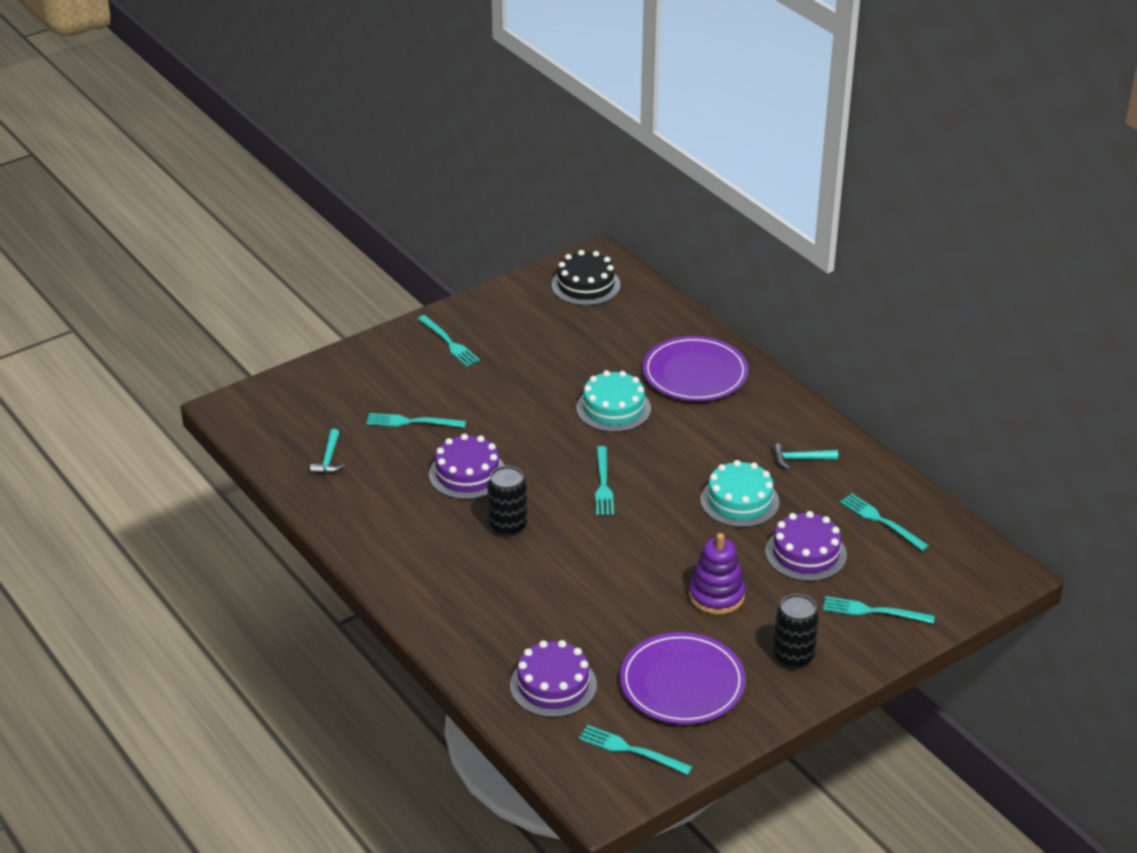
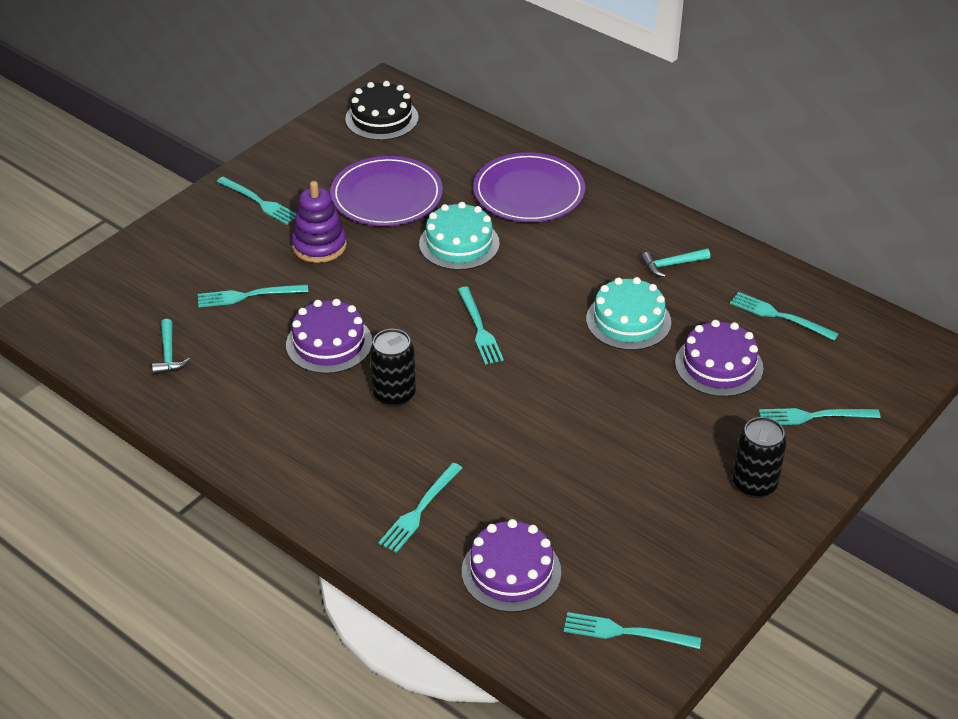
camera: 15 degrees left, 5 degrees up
purple plate [620,632,746,724] -> purple plate moved to [330,156,443,226]
purple stacking toy [689,533,745,615] -> purple stacking toy moved to [291,181,347,263]
none -> turquoise fork [378,463,462,553]

